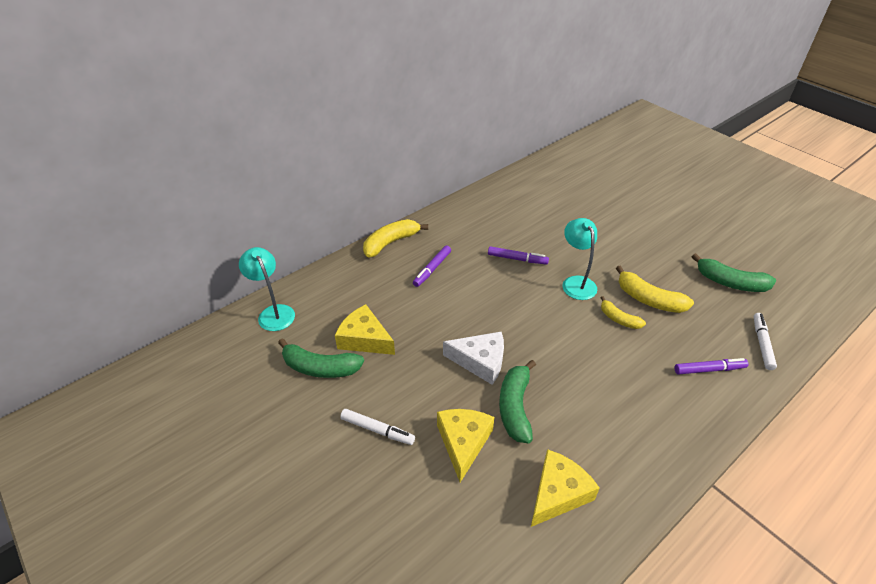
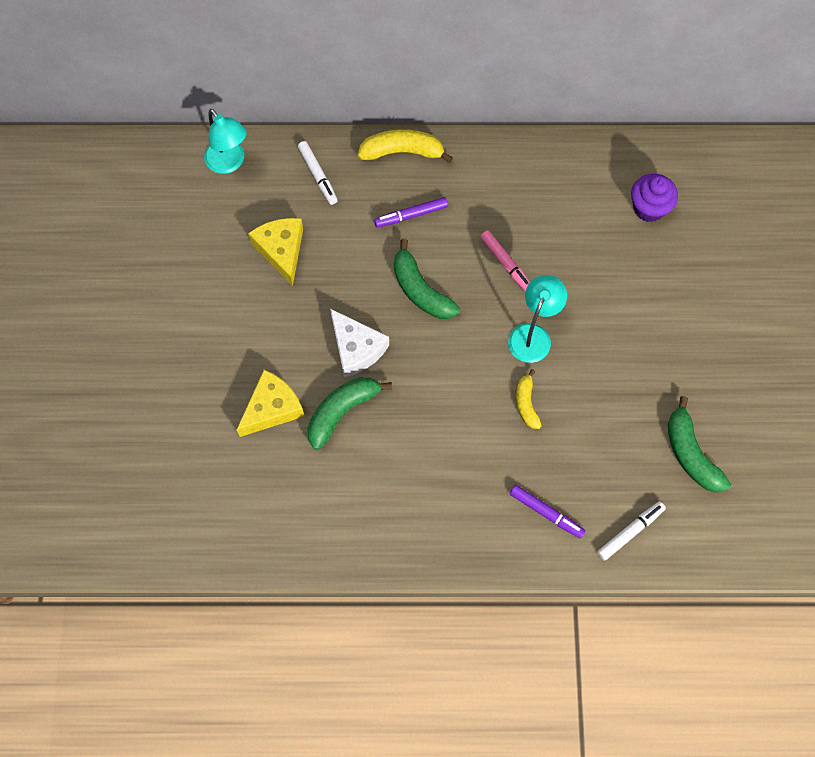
camera: 40 degrees right, 25 degrees up
turquoise lamp [239,247,295,331] -> turquoise lamp turned 135 degrees clockwise [204,109,247,174]
green banana [278,338,364,378] -> green banana moved to [394,239,460,319]
white marker [340,409,415,445] -> white marker moved to [298,141,338,205]
purple marker [488,246,549,265] -> pink marker [480,230,530,292]
yellow cheese [531,449,600,527] -> none
yellow banana [616,265,694,313] -> none
none -> purple cupcake [631,174,678,222]

